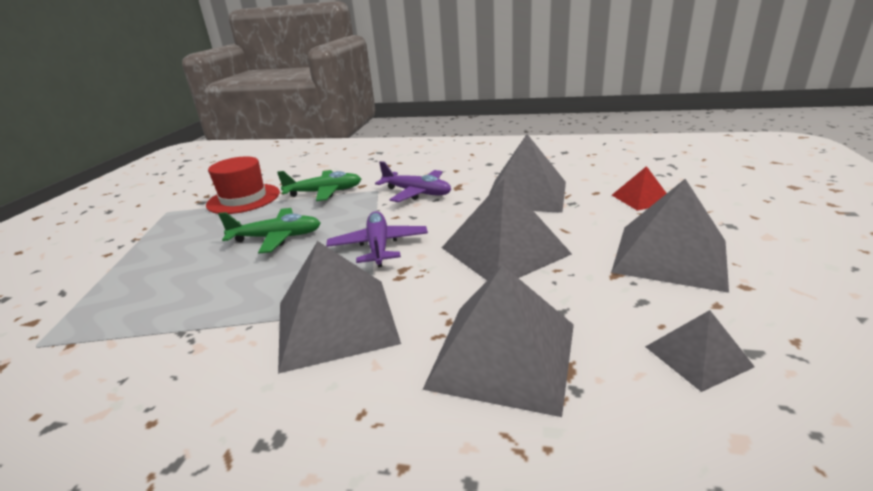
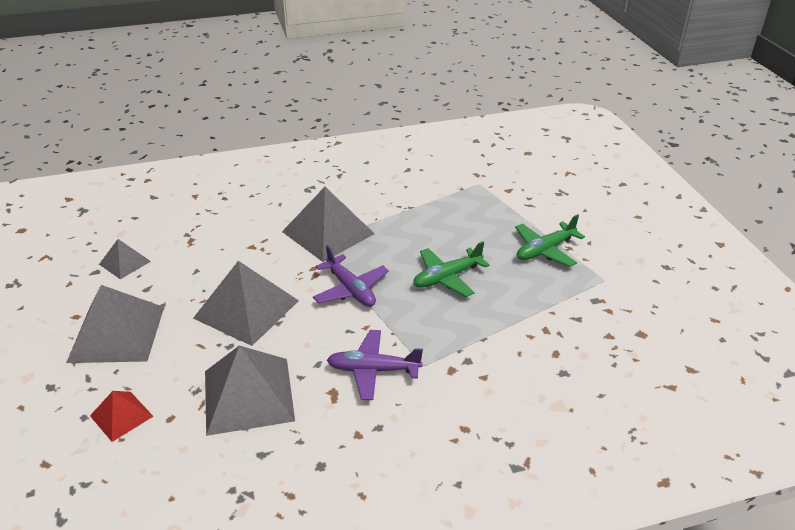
camera: 150 degrees right, 10 degrees up
red hat [206,156,280,214] -> none
green plane [277,170,361,201] -> green plane moved to [515,214,585,267]
grey pyramid [423,265,574,417] -> none

